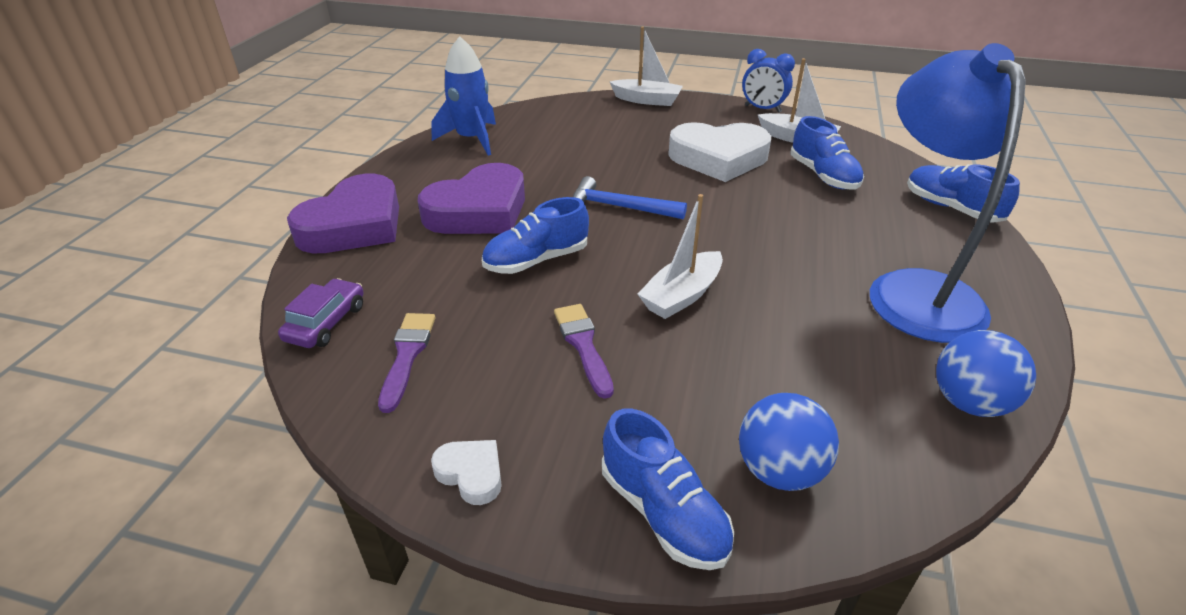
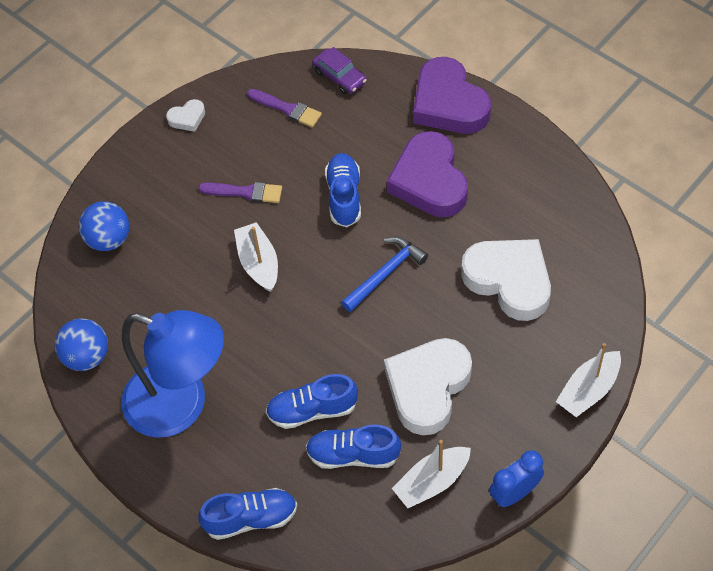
camera: 120 degrees right, 20 degrees up
blue rocket [431,36,496,156] -> none
blue shoe [602,409,734,570] -> blue shoe moved to [266,374,358,429]
none -> white heart [461,239,551,321]

